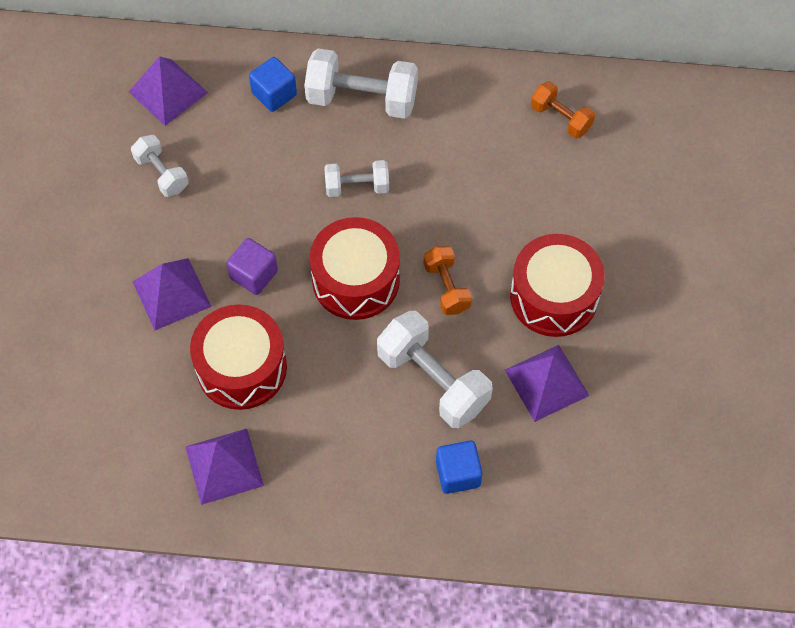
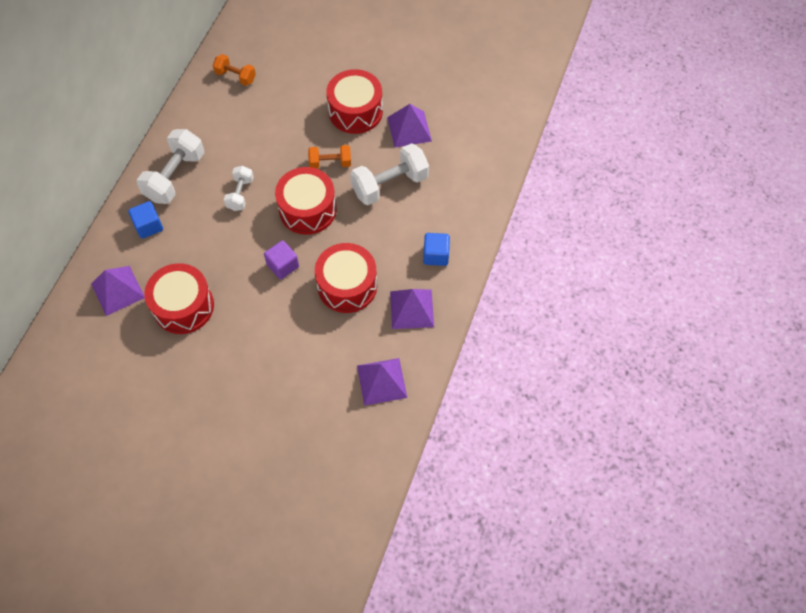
camera: 75 degrees left, 0 degrees up
white dumbbell [131,135,189,197] -> red drum [144,263,214,334]
purple pyramid [132,258,211,330] -> purple pyramid moved to [357,358,407,406]
blue cube [436,441,483,494] -> blue cube moved to [423,233,450,266]
orange dumbbell [531,81,595,138] -> orange dumbbell turned 60 degrees clockwise [213,54,256,86]

